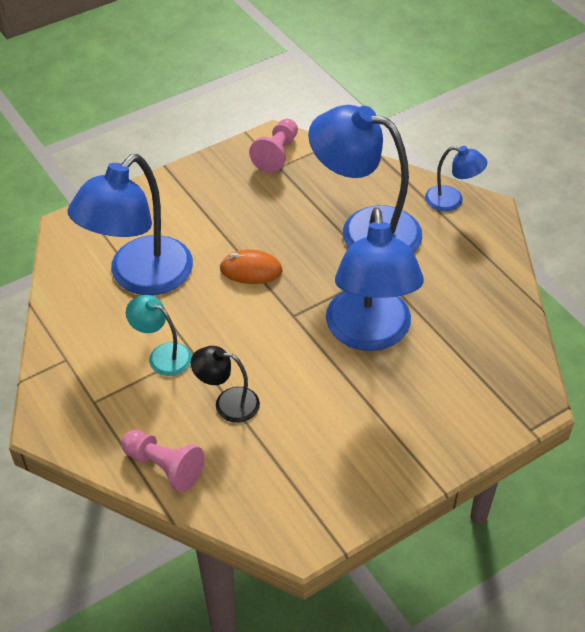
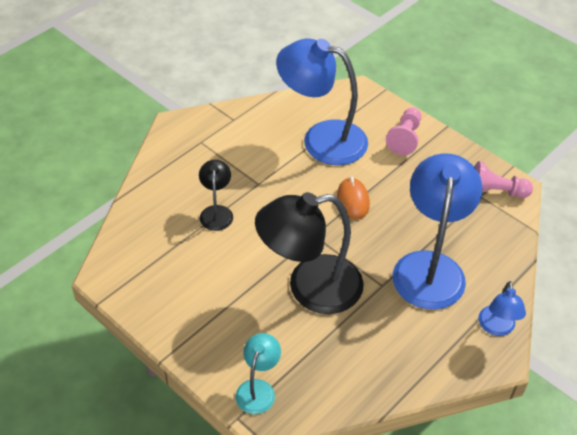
camera: 75 degrees right, 0 degrees up
pink pawn [121,430,205,492] -> pink pawn moved to [386,108,421,155]
turquoise lamp [126,295,192,376] -> turquoise lamp moved to [236,333,281,414]
blue lamp [326,207,424,351] -> black lamp [255,192,364,314]

